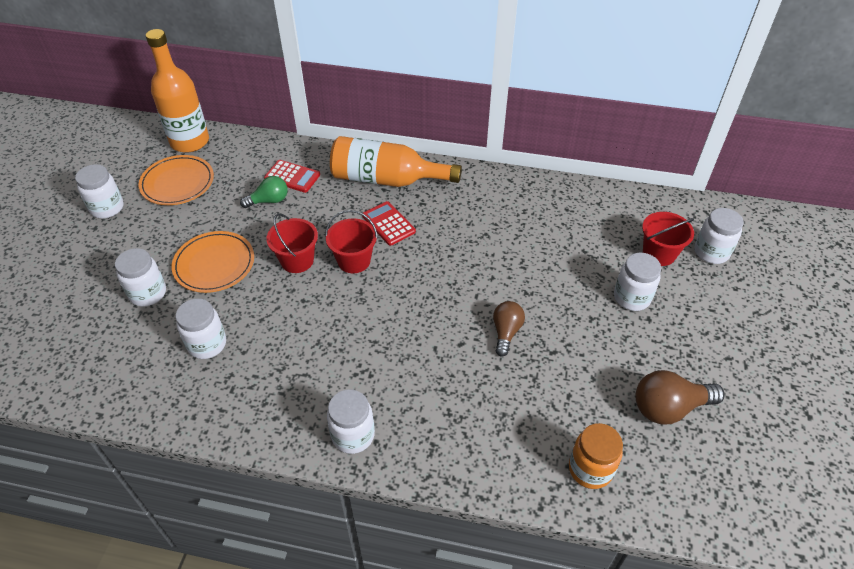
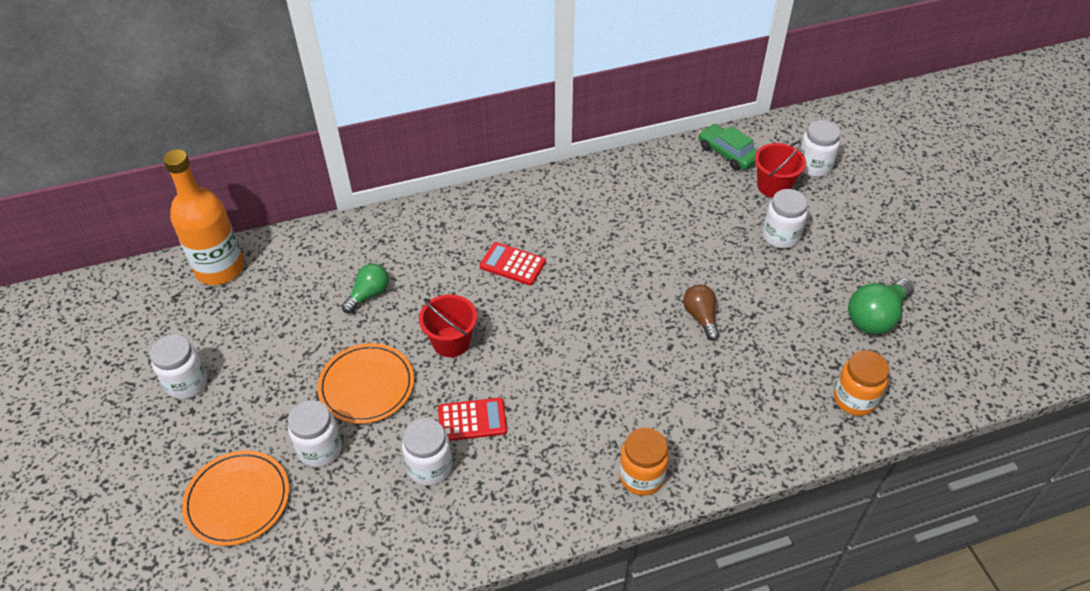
camera: 30 degrees left, 0 degrees up
orange plate [138,155,214,205] -> orange plate moved to [182,450,289,546]
red calculator [264,160,320,193] -> red calculator moved to [438,398,507,441]
red bucket [325,210,378,273] -> none
white jar [327,389,375,454] -> orange jar [619,427,669,496]
orange bottle [330,136,462,187] -> none
brown light bulb [635,370,725,424] -> green light bulb [848,278,914,335]
none -> green car [699,124,757,170]

